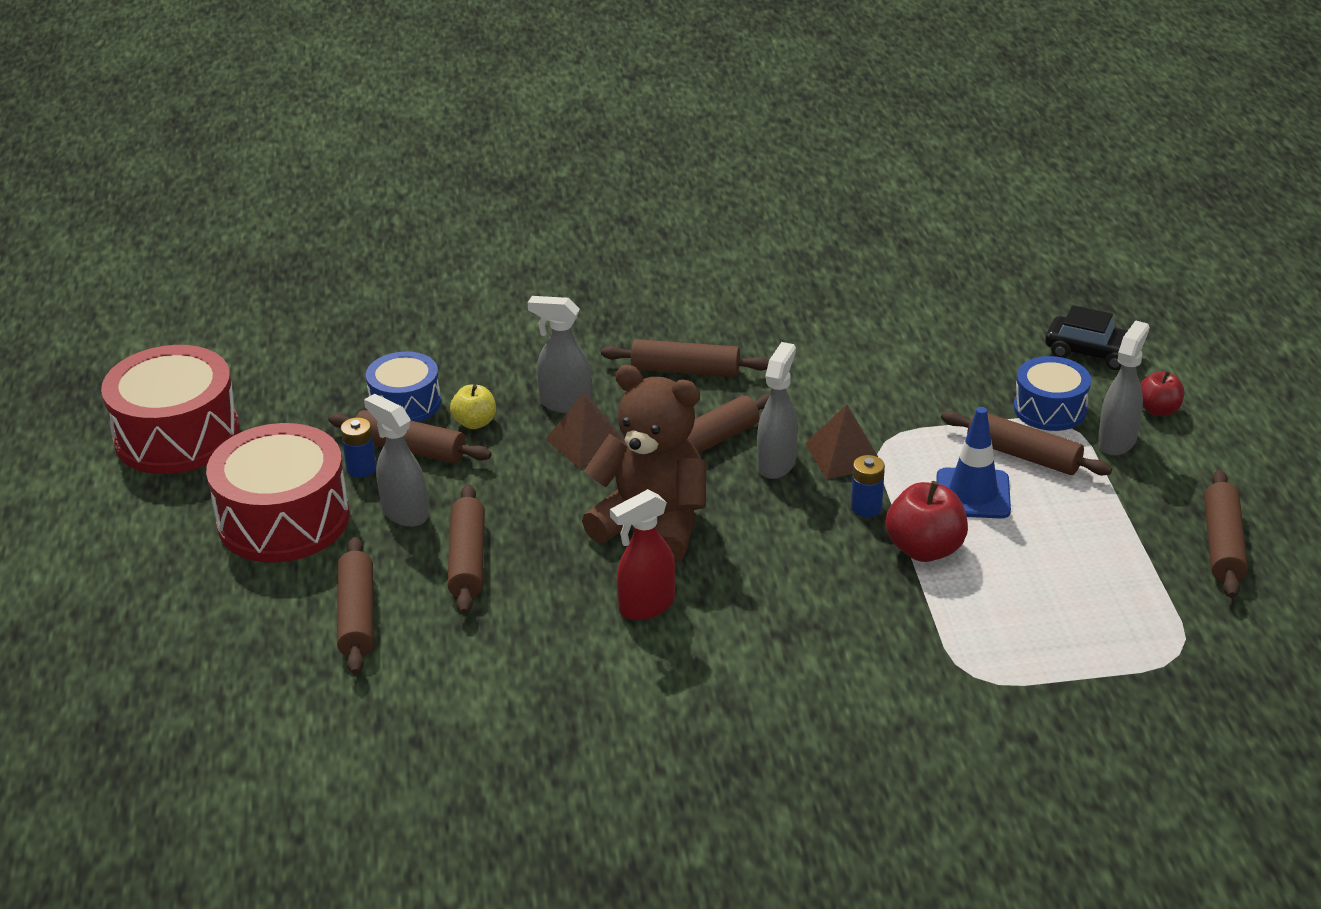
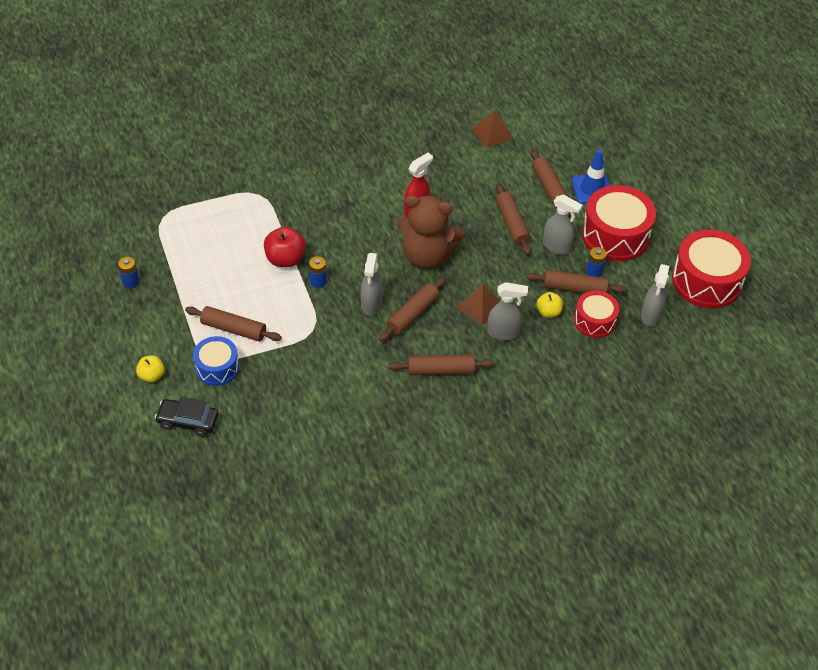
camera: 165 degrees right, 15 degrees up
blue drum [366,351,441,422] -> red drum [574,291,619,338]
brown pyramid [805,404,878,479] -> brown pyramid moved to [472,110,513,148]
blue traffic cone [937,407,1011,519] -> blue traffic cone moved to [572,150,610,204]
grey spray bottle [1098,320,1150,456] -> grey spray bottle moved to [641,264,669,326]
red apple [1140,371,1184,416] -> yellow apple [136,355,165,382]
brown rolling pin [1204,470,1248,598] -> blue battery [118,257,139,288]

